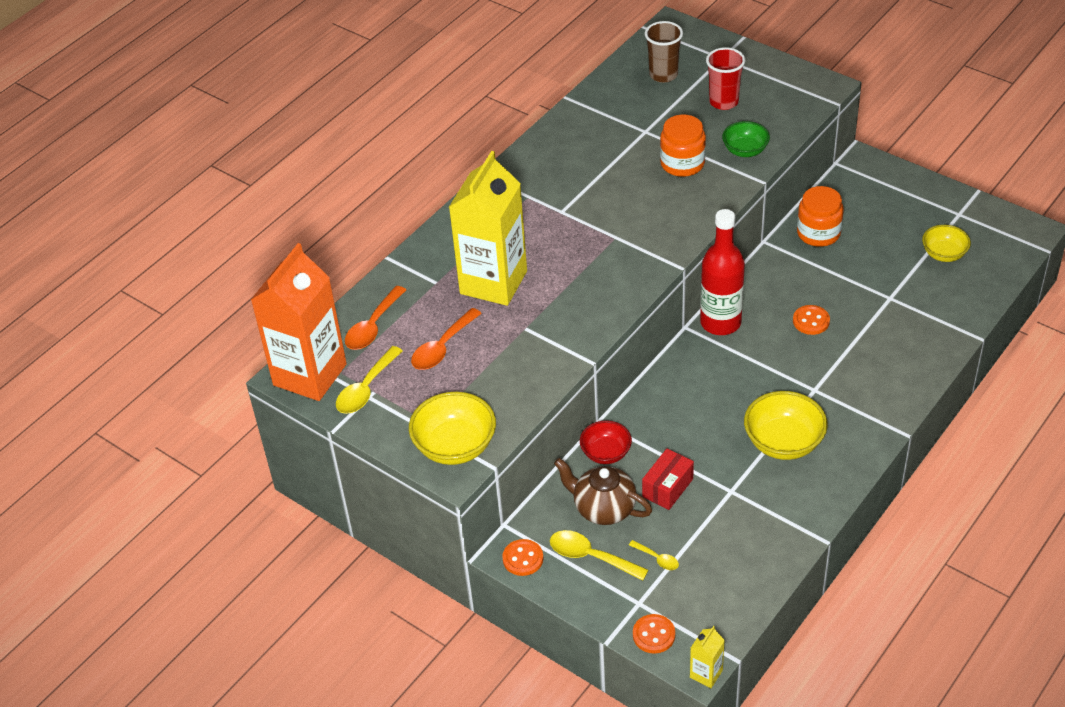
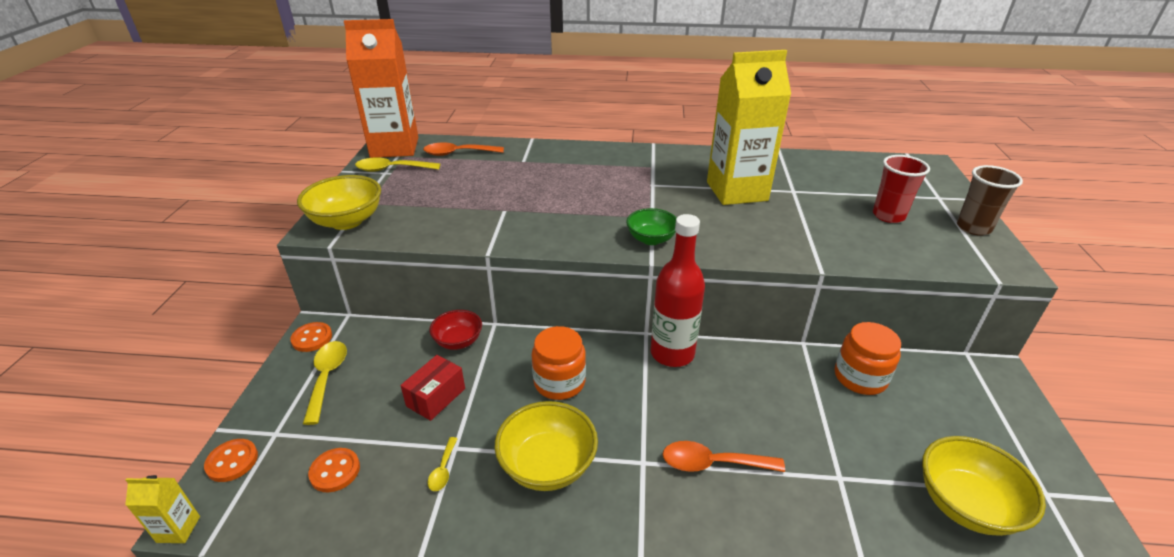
camera: 55 degrees right, 10 degrees down
orange spoon [411,308,482,370] -> orange spoon moved to [663,441,785,472]
yellow carton [449,151,527,306] -> yellow carton moved to [707,50,791,205]
brown teapot [554,458,652,525] -> none
yellow spoon [629,540,679,570] -> yellow spoon moved to [428,437,458,491]
red box [642,449,694,510] -> red box turned 60 degrees counterclockwise [400,355,465,421]
brown cup [645,21,683,83] -> brown cup moved to [957,165,1023,236]
orange jar [660,115,706,177] -> orange jar moved to [532,326,586,400]
green bowl [722,121,770,157] -> green bowl moved to [626,208,677,245]
orange button [793,305,830,335] -> orange button moved to [308,448,360,492]
yellow bowl [922,225,971,262] -> yellow bowl [922,436,1046,536], size x1.58

